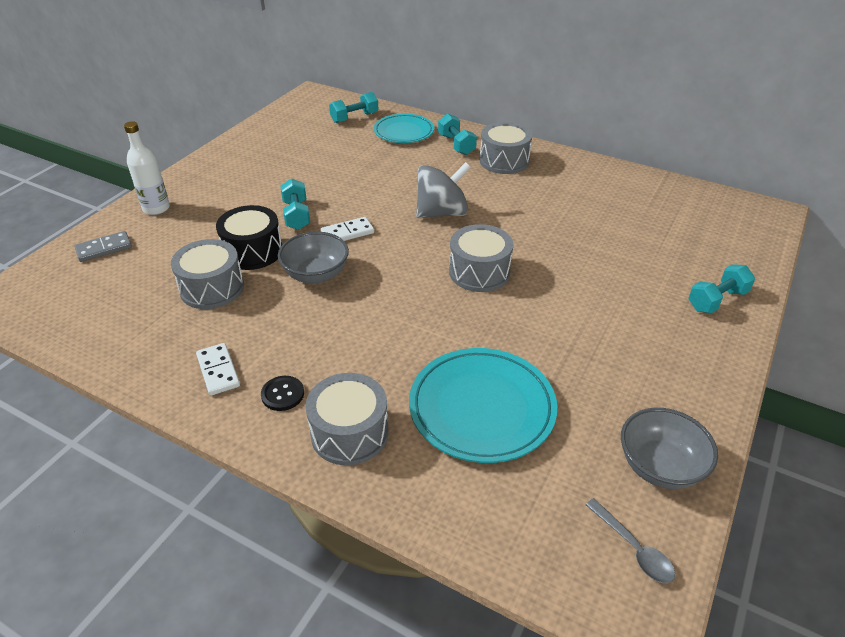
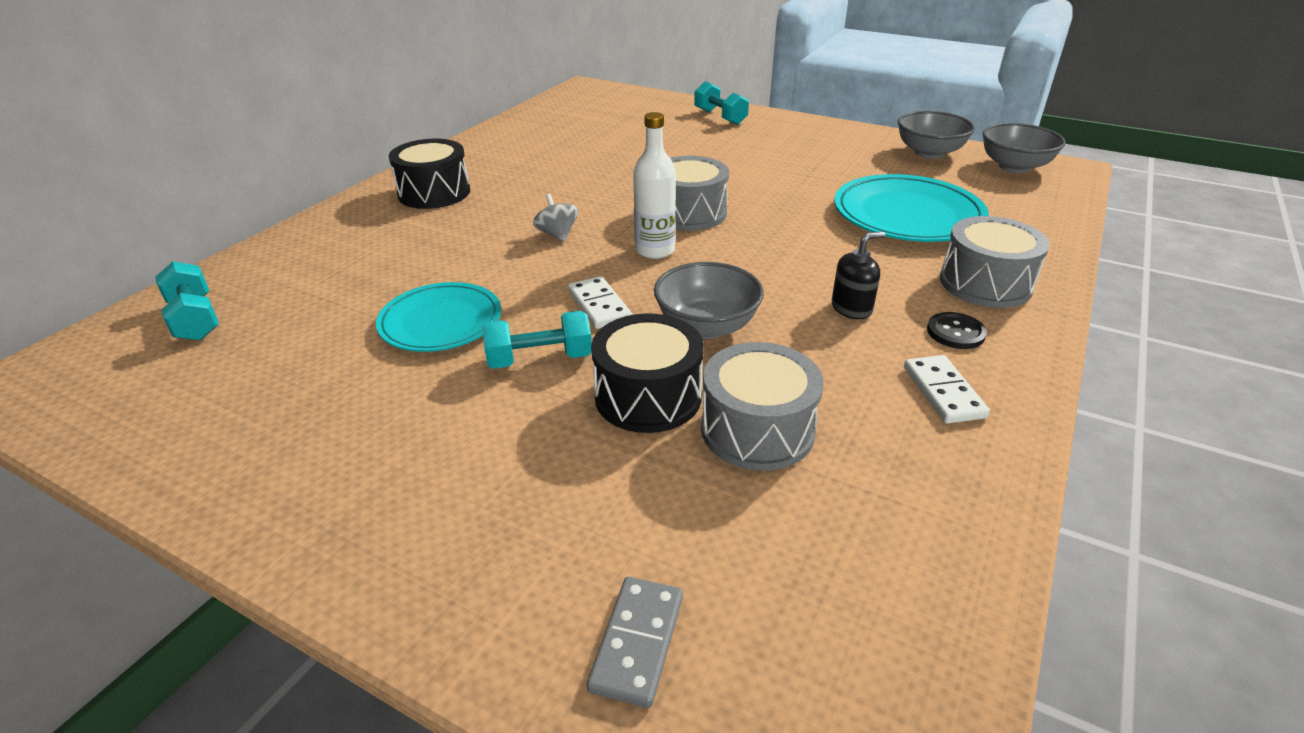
camera: 90 degrees left, 5 degrees down
grey domino [74,231,132,262] -> grey domino turned 45 degrees clockwise [587,577,683,708]
white bottle [124,121,170,215] -> white bottle moved to [633,112,676,259]
white domino [196,343,240,395] -> white domino turned 75 degrees counterclockwise [904,355,990,424]
turquoise plate [374,114,434,143] -> turquoise plate moved to [376,282,501,352]
grey spinning top [416,162,471,218] -> grey spinning top [533,194,578,242], size x0.50
turquoise dumbbell [438,114,477,155] -> none
grey drum [480,122,532,174] -> black drum [389,139,470,209]
grey spoon [585,498,675,583] -> grey bowl [982,123,1066,173]
none -> black soap dispenser [832,231,885,319]

